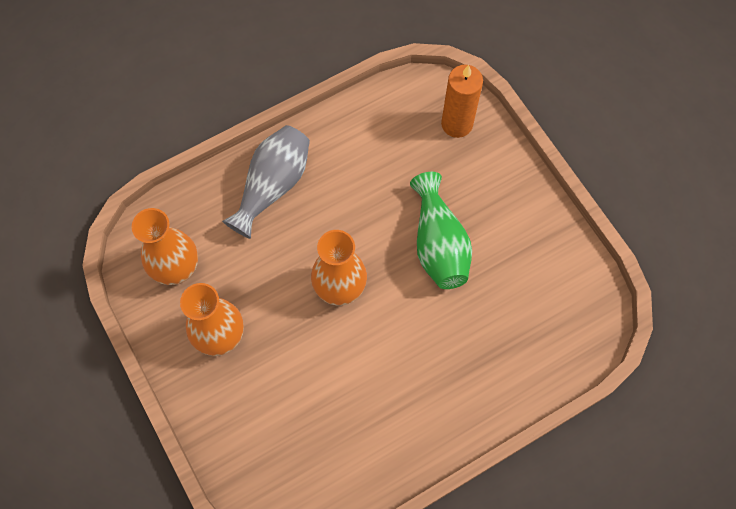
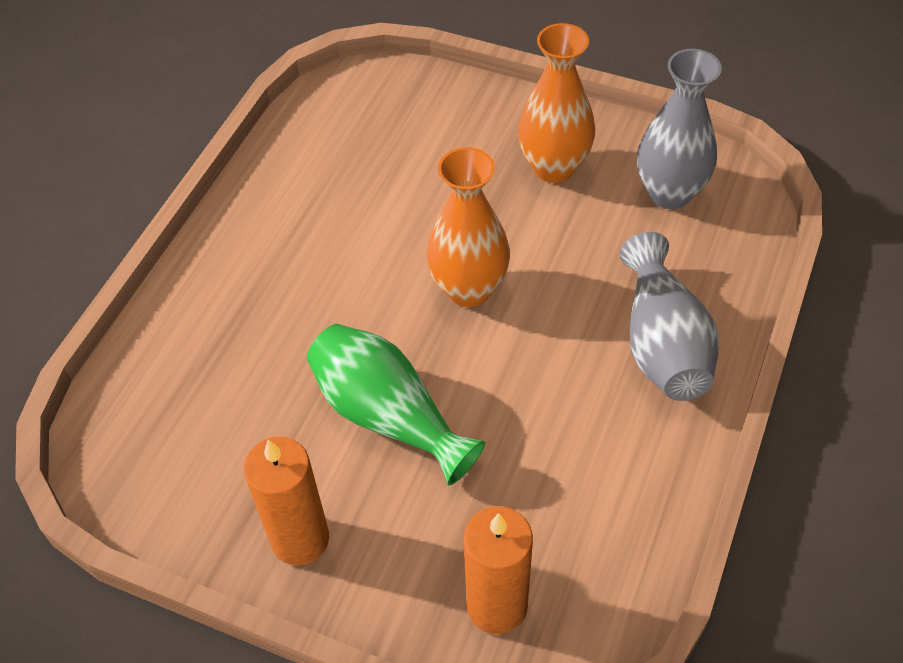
camera: 145 degrees right, 15 degrees down
orange vase [132,208,198,285] -> grey vase [637,49,722,209]
none -> orange candle [244,437,329,566]

